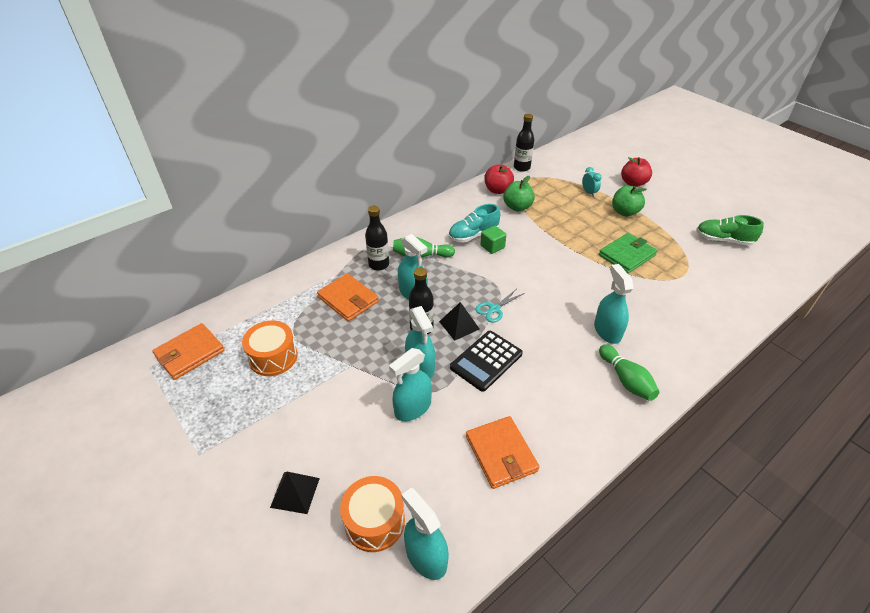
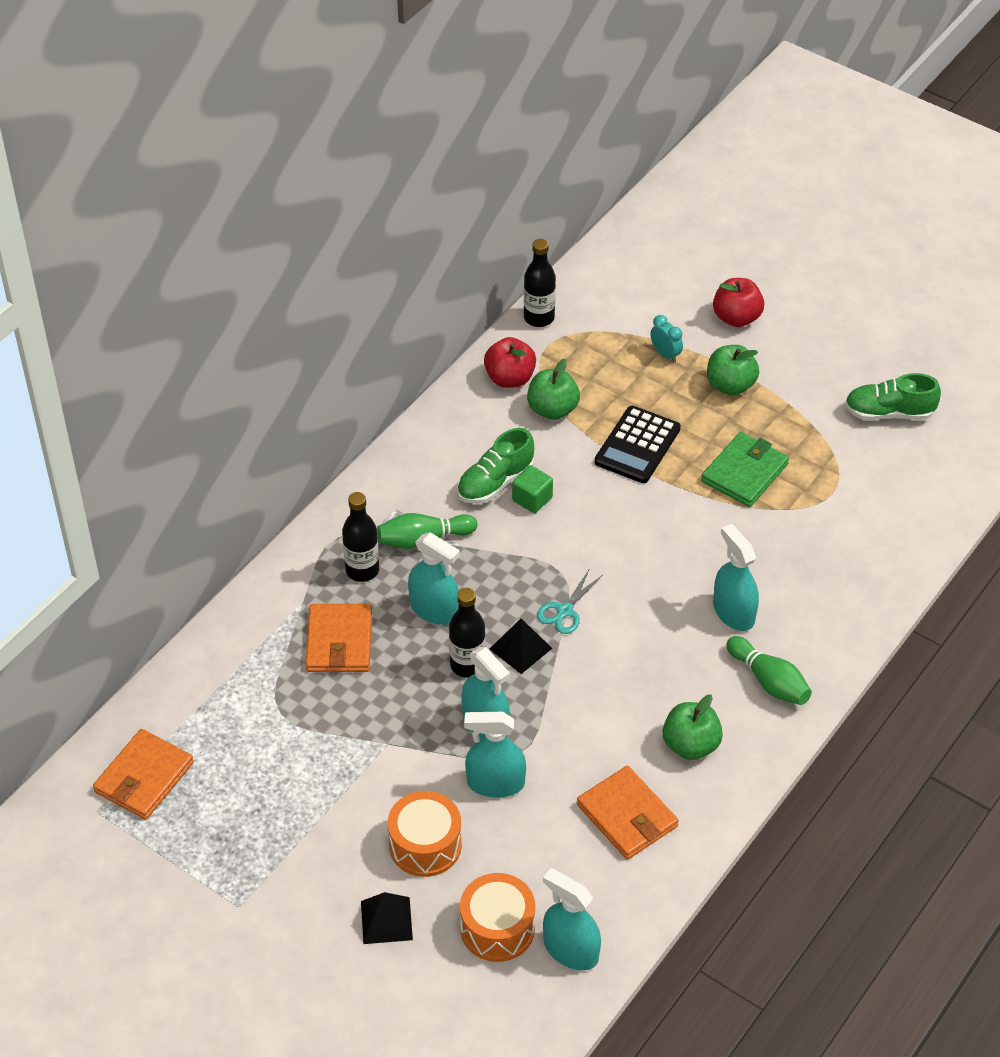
camera: 15 degrees left, 5 degrees up
orange drum [242,320,298,376] -> orange drum moved to [388,791,462,877]
orange wallet [317,273,379,321] -> orange wallet turned 60 degrees clockwise [306,604,372,672]
turquoise spray bottle [389,348,432,421] -> turquoise spray bottle turned 60 degrees clockwise [464,712,526,797]
turquoise shoe [448,204,500,243] -> green shoe [457,428,534,504]
black calculator [450,331,523,392] -> black calculator moved to [594,406,681,483]
none -> green apple [663,695,723,760]

